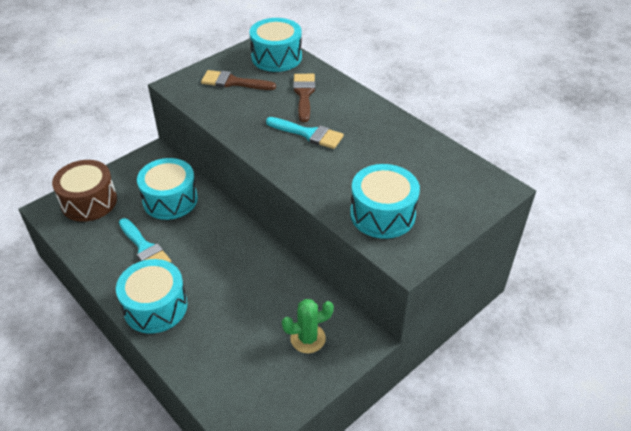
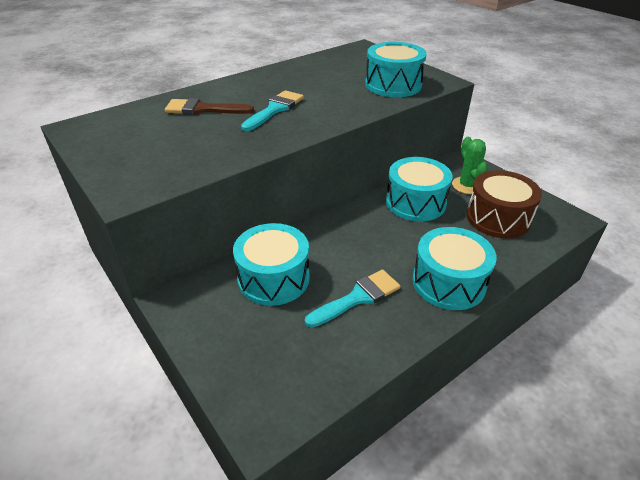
camera: 85 degrees left, 5 degrees down
brown drum [52,160,117,222] -> brown drum moved to [466,170,542,239]
brown brush [201,70,276,90] -> none
turquoise drum [250,18,302,72] -> turquoise drum moved to [386,157,452,221]

